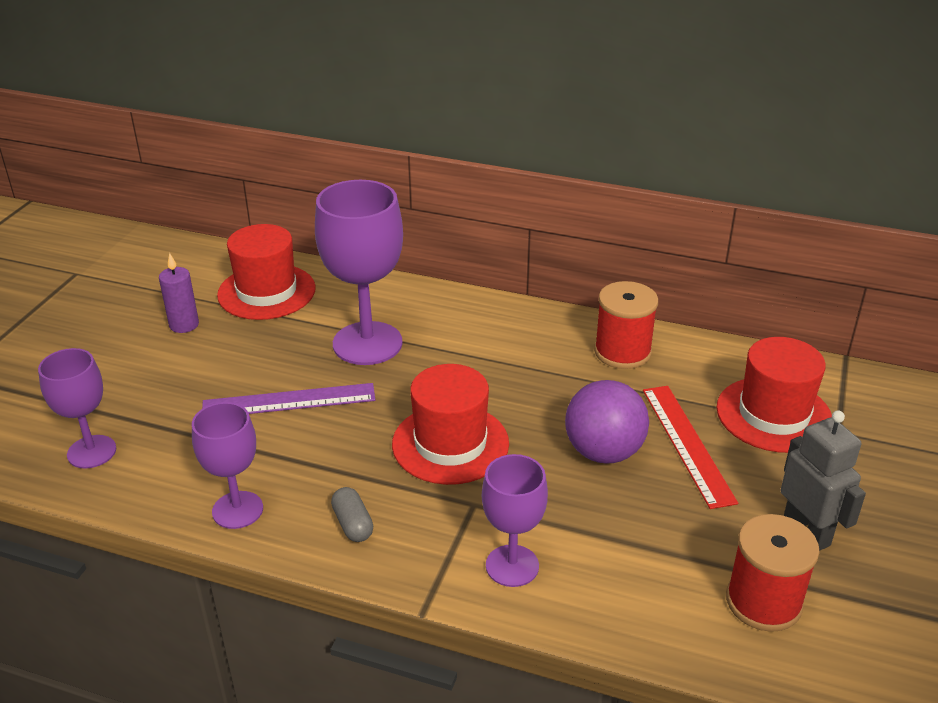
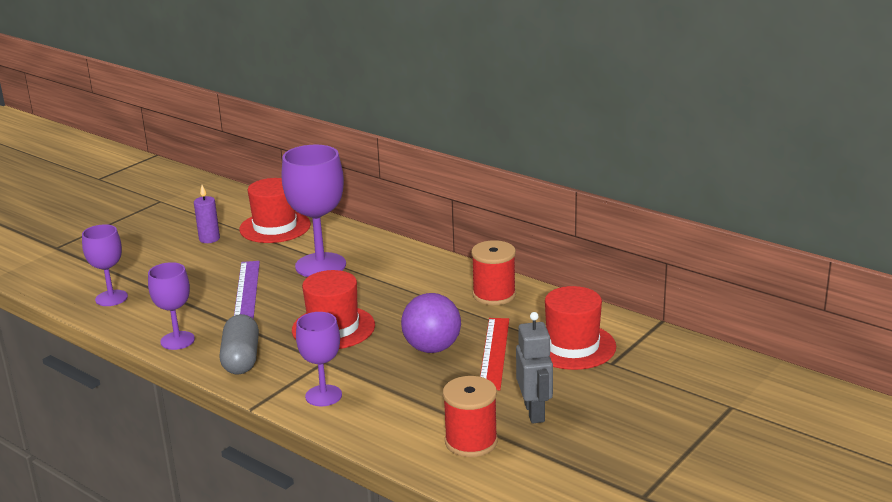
camera: 20 degrees right, 10 degrees down
purple ruler [202,383,375,414] -> purple ruler turned 75 degrees clockwise [234,261,260,319]
grey capsule [331,487,373,542] -> grey capsule [219,314,259,375], size x1.80

